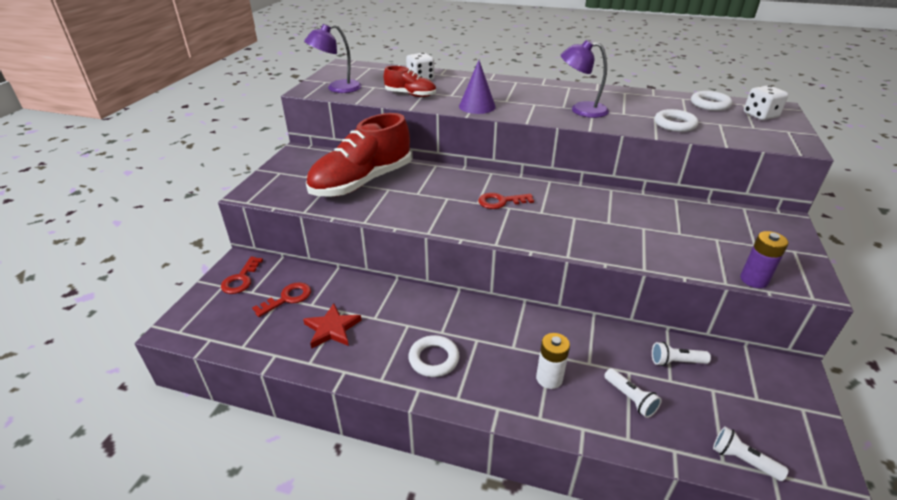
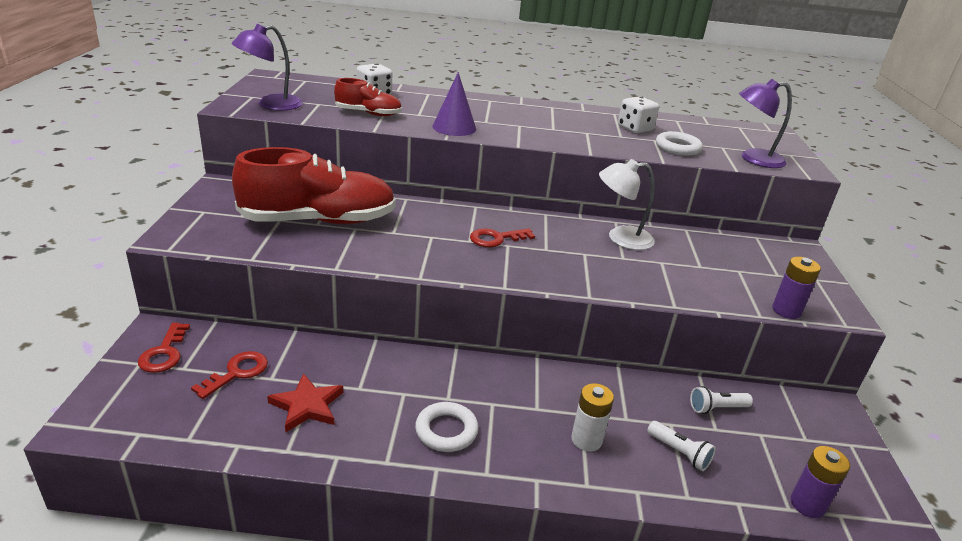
camera: 15 degrees left, 5 degrees down
red shoe [306,113,412,197] -> red shoe turned 135 degrees counterclockwise [232,147,396,224]
purple lamp [561,40,609,118] -> purple lamp moved to [739,79,792,168]
white ring [691,91,732,111] -> none
white flashlight [713,426,789,481] -> purple battery [791,446,850,518]
white dice [744,85,788,120] -> white dice moved to [618,96,659,133]
none -> white lamp [599,159,655,250]

